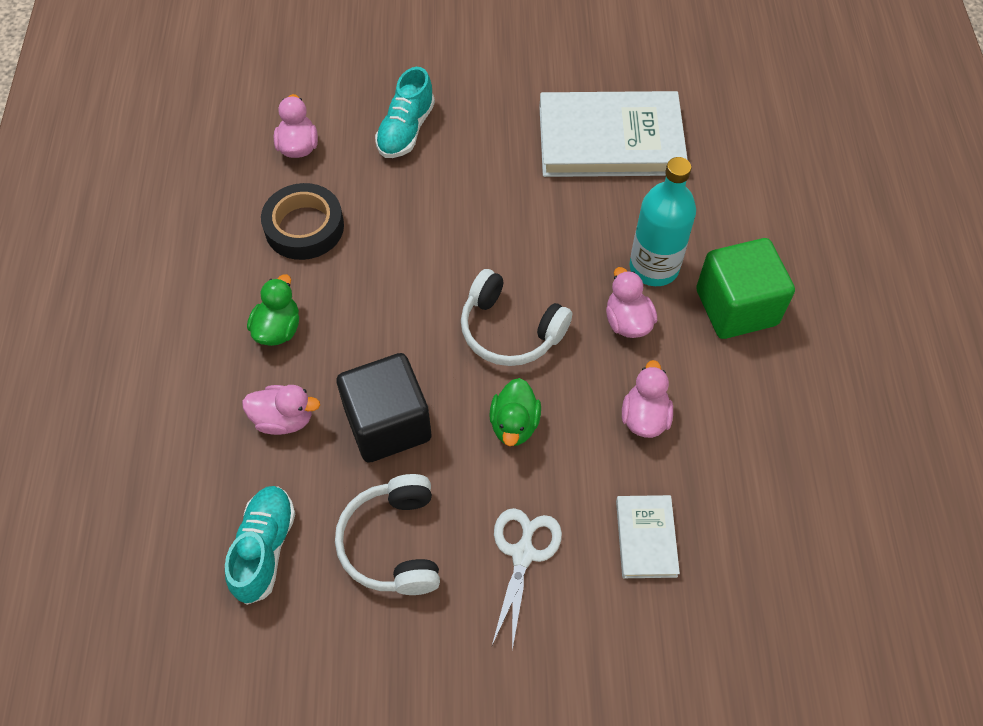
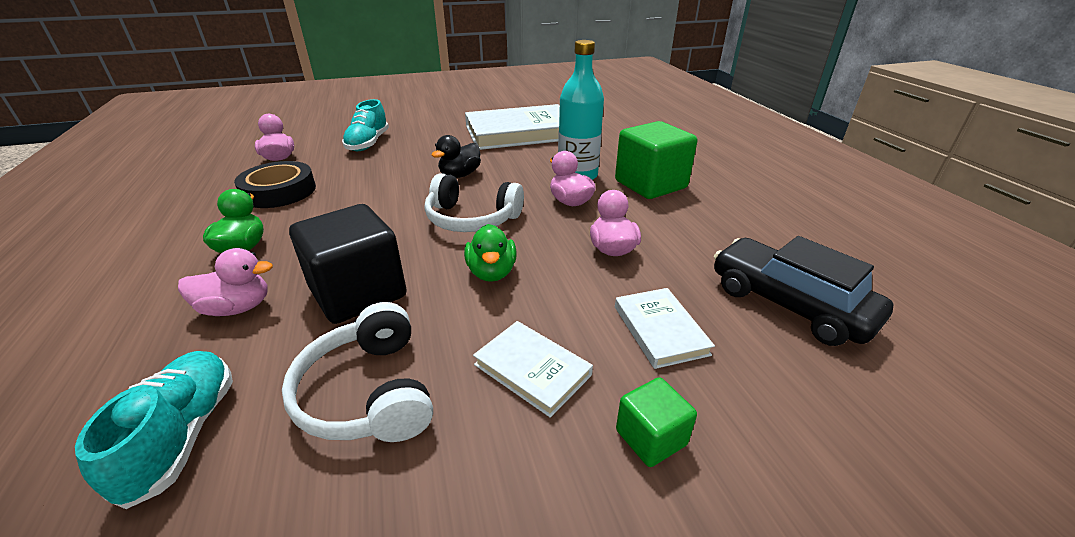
camera: 15 degrees left, 25 degrees down
white scissors [492,508,562,650] -> white book [473,321,593,418]
none -> black duck [432,135,481,178]
none -> green cube [616,377,697,467]
none -> black car [714,236,894,346]

